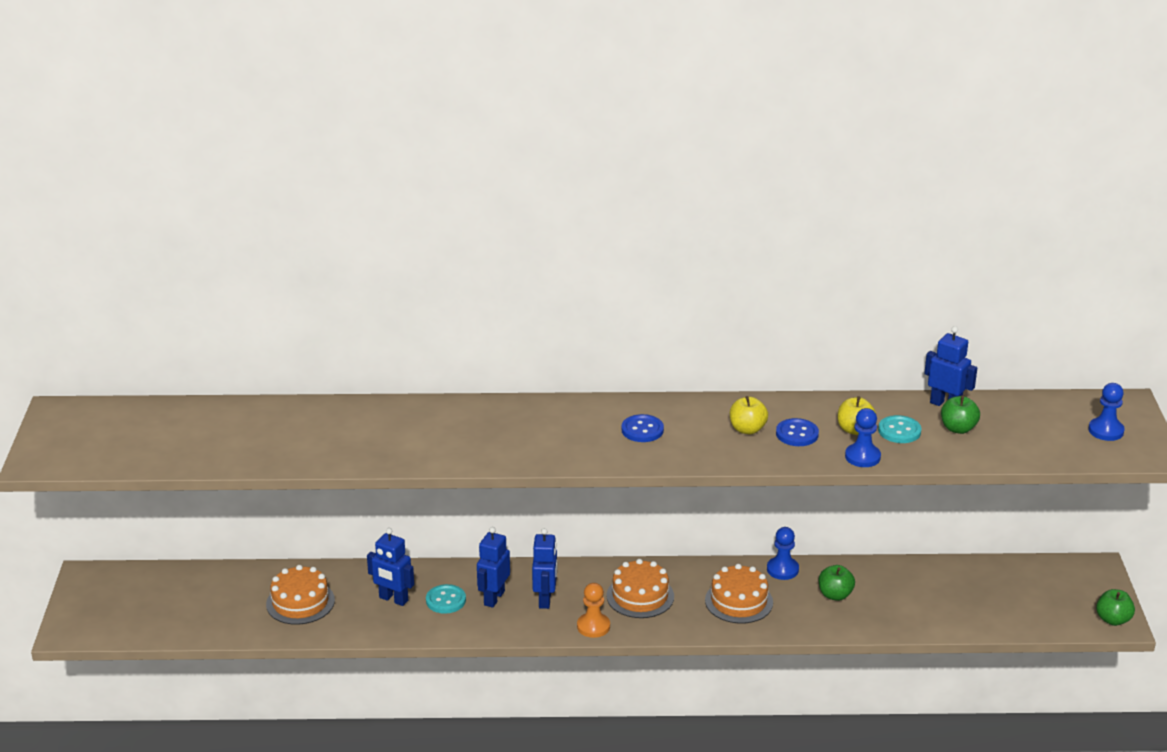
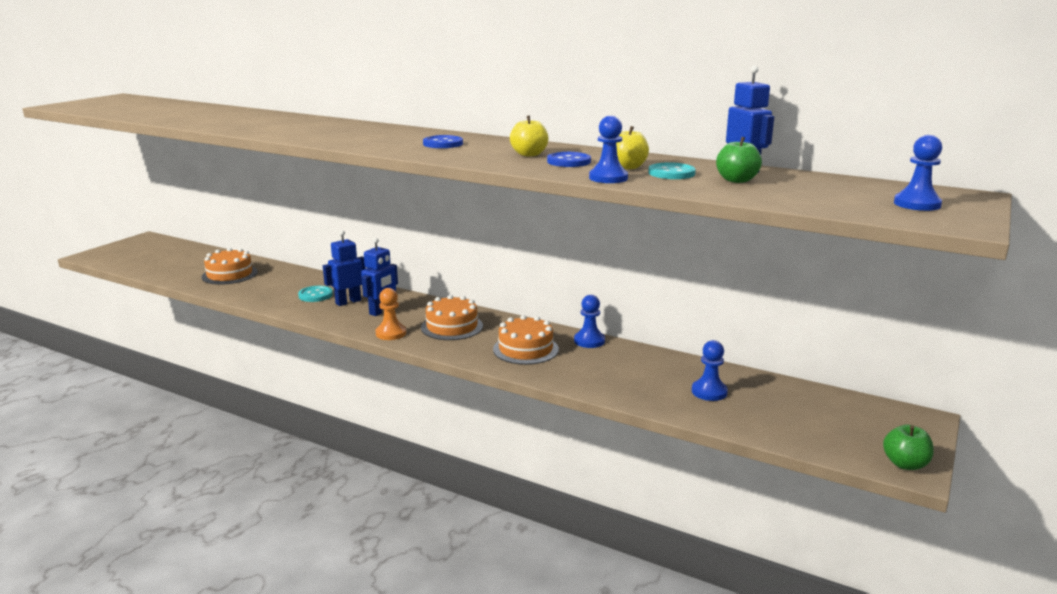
camera: 30 degrees right, 10 degrees down
blue robot [367,528,414,606] -> none
green apple [819,565,855,601] -> none
none -> blue pawn [692,340,728,401]

